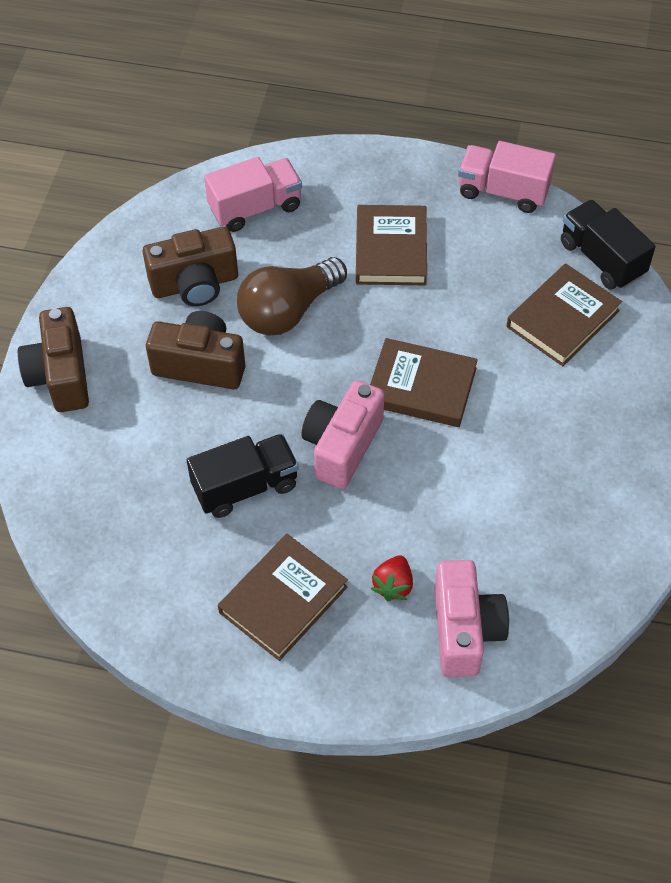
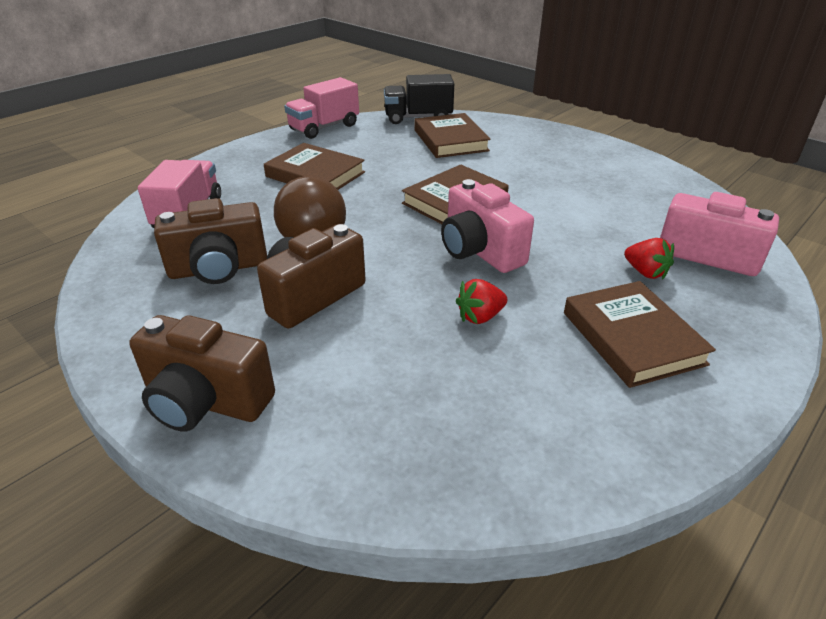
camera: 60 degrees left, 20 degrees down
brown camera [143,227,238,306] -> brown camera turned 60 degrees clockwise [154,198,267,284]
black truck [187,434,299,518] -> red strawberry [456,279,507,324]

